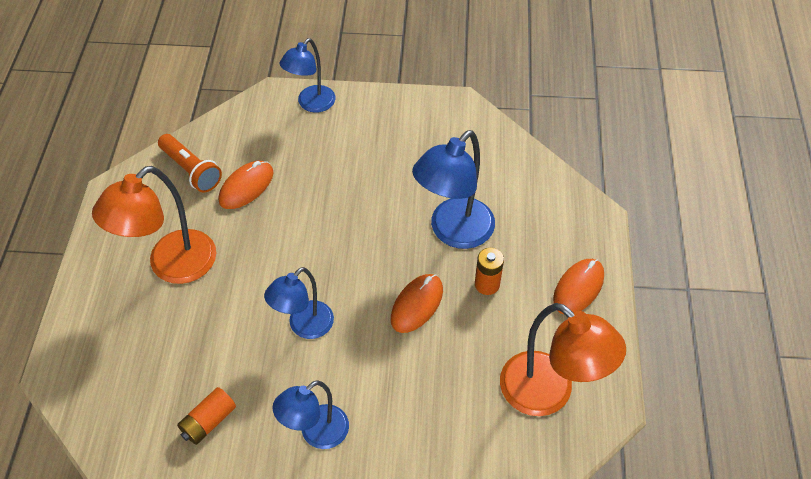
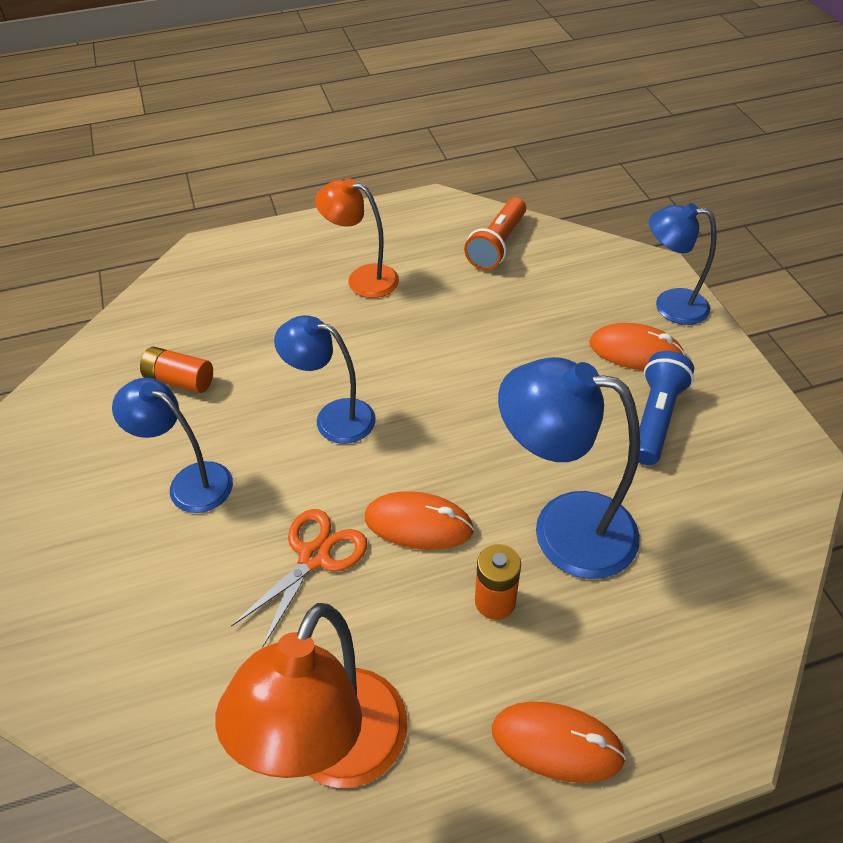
camera: 70 degrees right, 5 degrees down
orange lamp [92,166,216,284] -> orange lamp [315,178,399,298], size x0.65
orange mouse [219,161,274,209] -> orange mouse moved to [589,323,685,371]
none -> orange scissors [231,509,367,647]
none -> blue flashlight [639,351,694,465]

